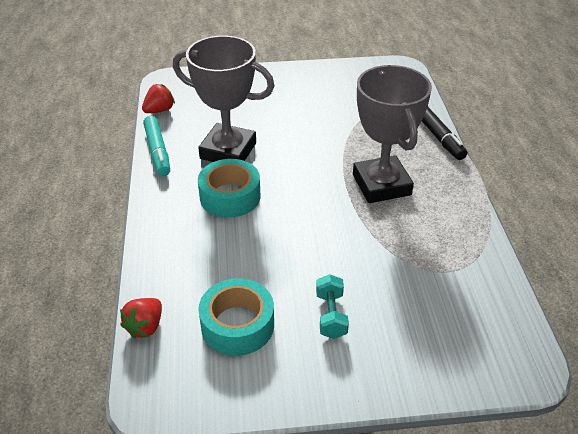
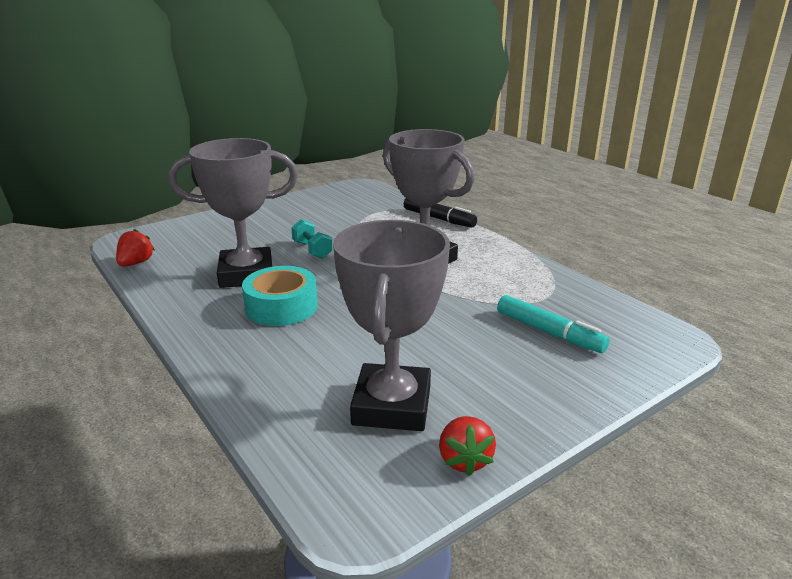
camera: 30 degrees left, 15 degrees down
red strawberry [120,298,162,339] -> red strawberry moved to [439,416,496,476]
turquoise marker [143,116,170,176] -> turquoise marker moved to [497,295,610,353]
turquoise tape [198,278,274,356] -> grey trophy [333,220,450,431]
turquoise dumbbell [316,274,349,339] -> turquoise dumbbell moved to [291,219,333,259]

